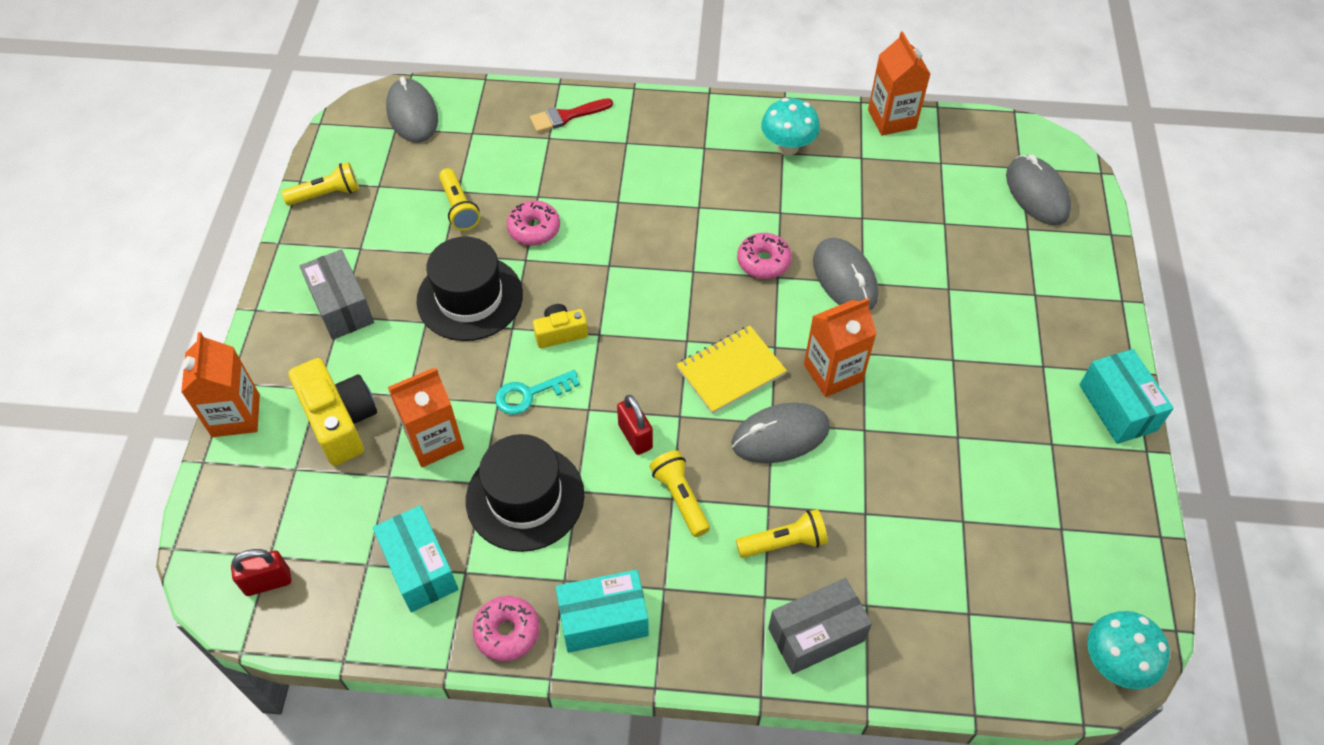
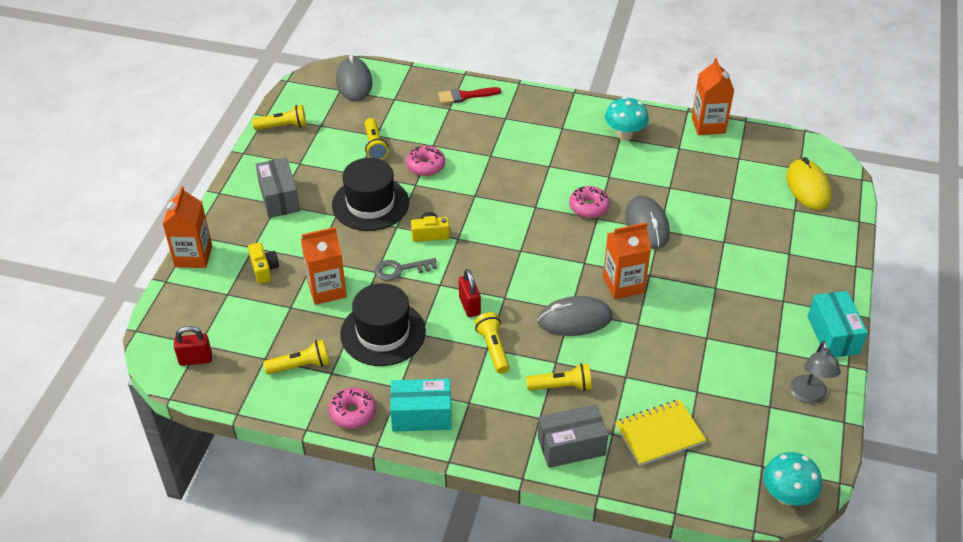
camera: 10 degrees right, 10 degrees down
yellow camera [288,358,377,466] -> yellow camera [248,242,279,284], size x0.56
turquoise box [373,505,458,612] -> yellow flashlight [263,340,329,375]
turquoise key [495,370,580,415] -> grey key [375,258,437,281]
yellow notebook [676,326,787,414] -> yellow notebook moved to [615,400,706,466]
grey mouse [1006,155,1071,225] -> yellow mouse [786,157,831,210]
none -> grey lamp [790,341,841,404]

